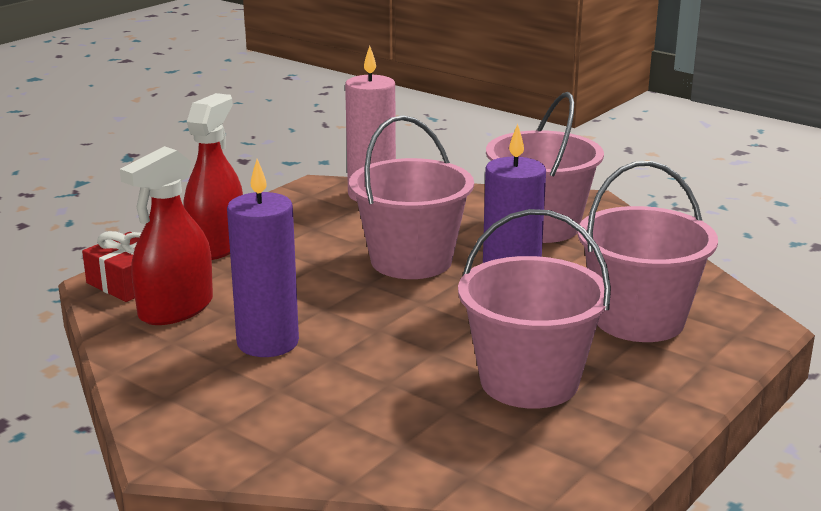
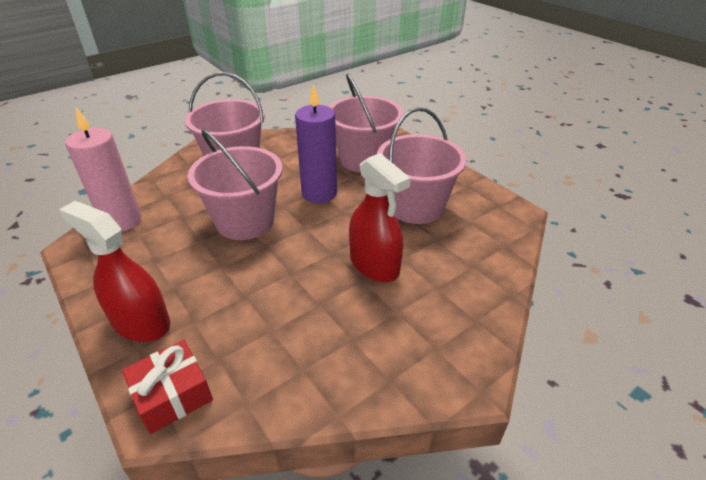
camera: 75 degrees left, 15 degrees up
red spray bottle [120,146,213,325] -> red spray bottle moved to [349,153,411,282]
purple candle [227,159,299,357] -> none

